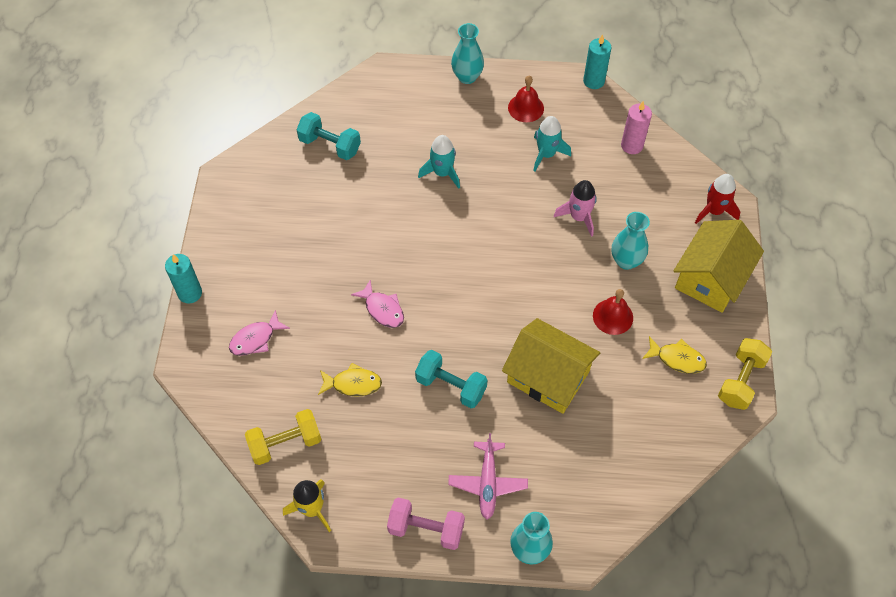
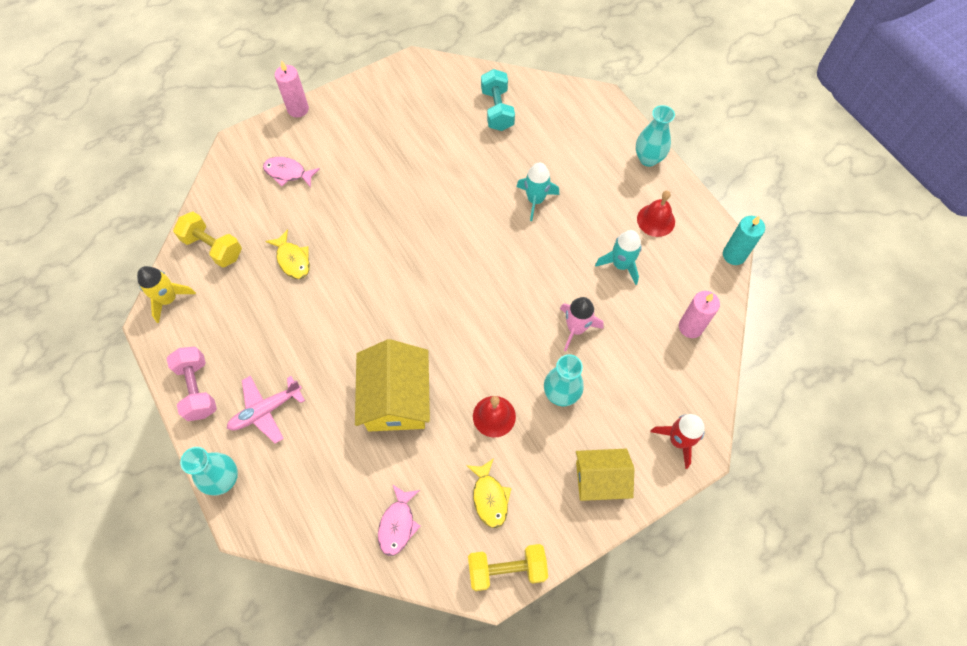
camera: 55 degrees right, 5 degrees up
turquoise candle [165,254,202,304] -> pink candle [275,61,309,118]
pink fish [351,280,404,328] -> pink fish moved to [378,484,421,556]
turquoise dumbbell [415,350,487,408] -> none
yellow house [673,220,764,313] -> yellow house [576,449,634,501], size x0.66

